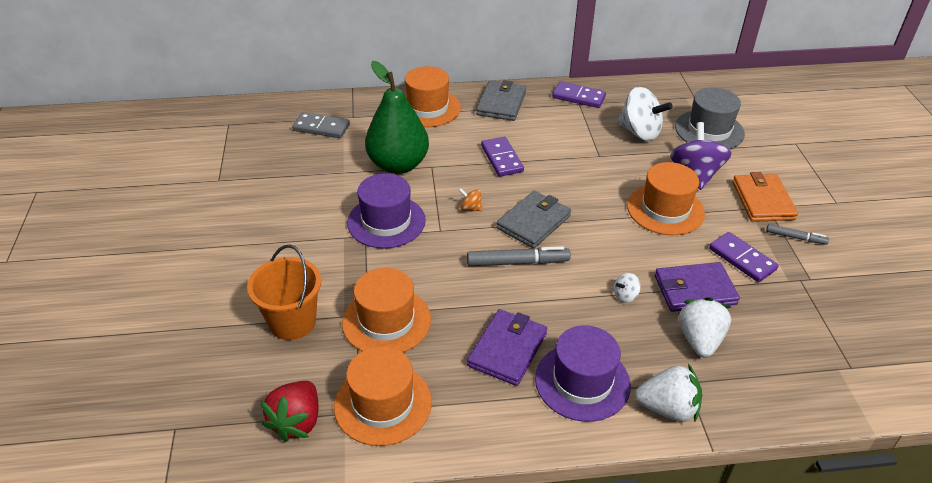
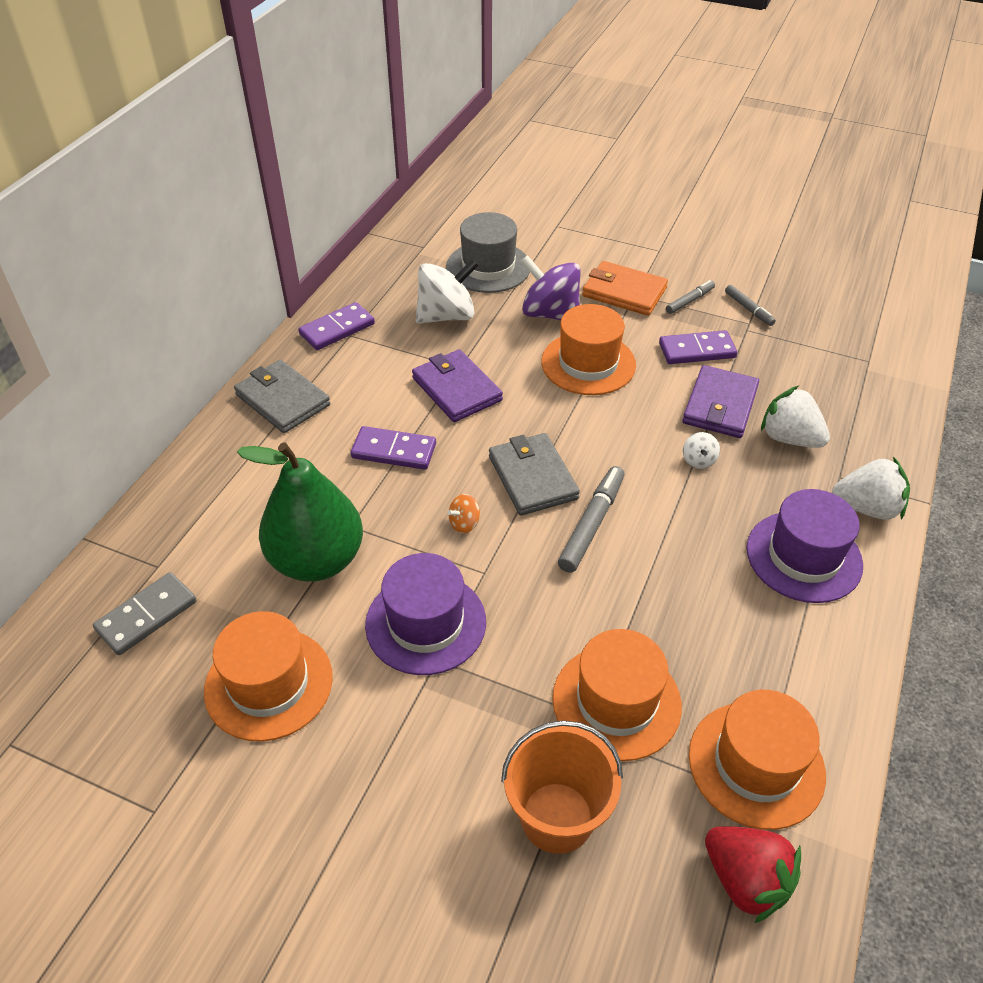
camera: 60 degrees left, 5 degrees up
orange hat [405,66,461,127] -> orange hat moved to [204,611,333,742]
purple wallet [467,309,547,386] -> purple wallet moved to [412,349,503,422]
white strawberry [635,364,702,422] -> white strawberry turned 60 degrees clockwise [832,457,910,520]
none -> grey marker [725,285,776,326]

